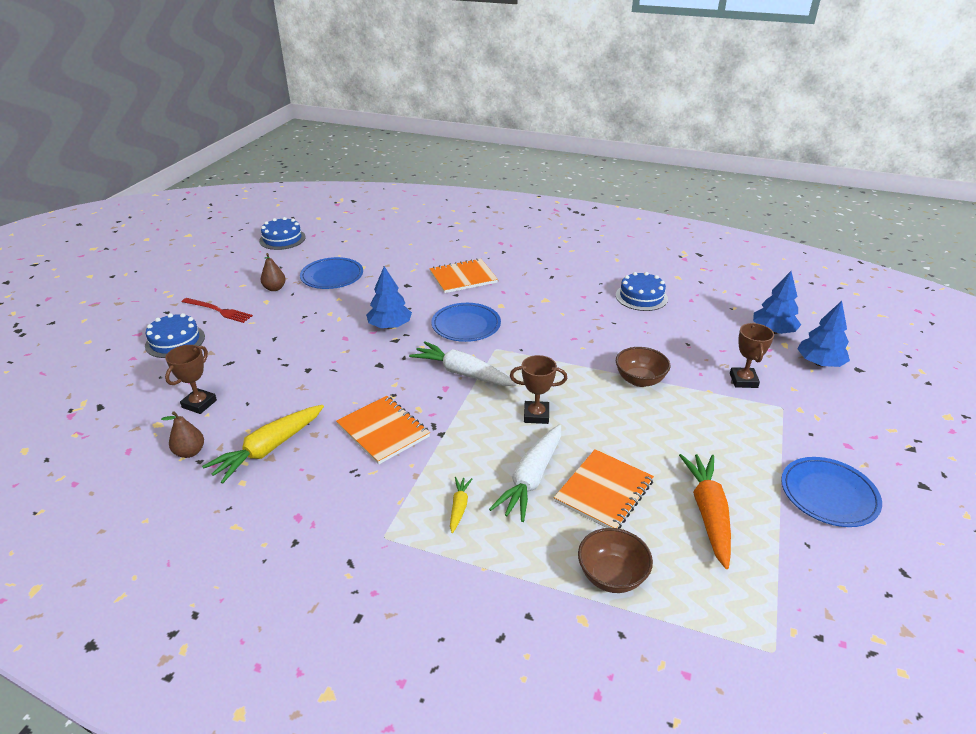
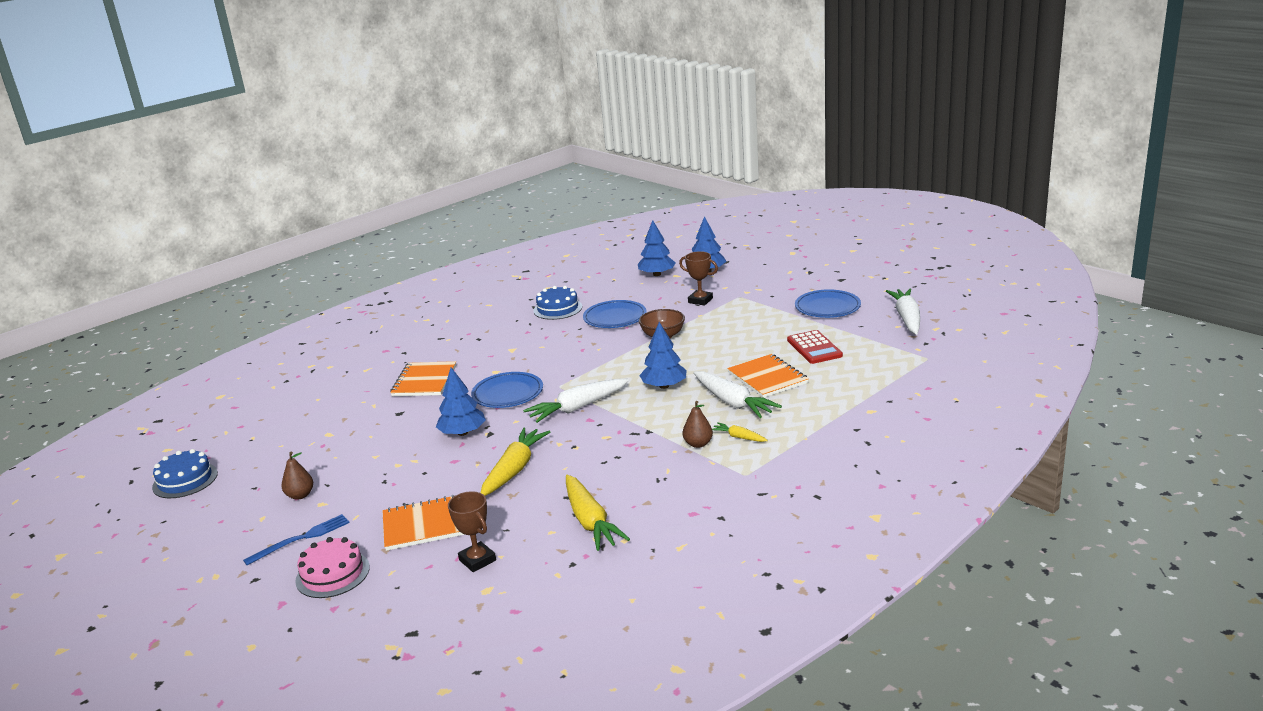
camera: 60 degrees left, 10 degrees down
blue cake [145,313,205,358] -> pink cake [295,537,370,598]
brown pear [161,411,204,458] -> brown pear moved to [683,401,713,448]
red fork [182,298,253,323] -> blue fork [243,514,350,565]
blue plate [300,257,363,289] -> blue plate moved to [583,300,647,328]
orange notebook [336,396,430,464] -> orange notebook moved to [383,495,465,551]
brown trophy [510,355,567,424] -> blue tree [639,322,687,389]
brown bowl [578,528,653,593] -> none
orange carrot [679,454,731,569] -> red calculator [787,330,843,364]
none -> yellow carrot [481,427,550,496]
none -> white carrot [886,289,920,335]

